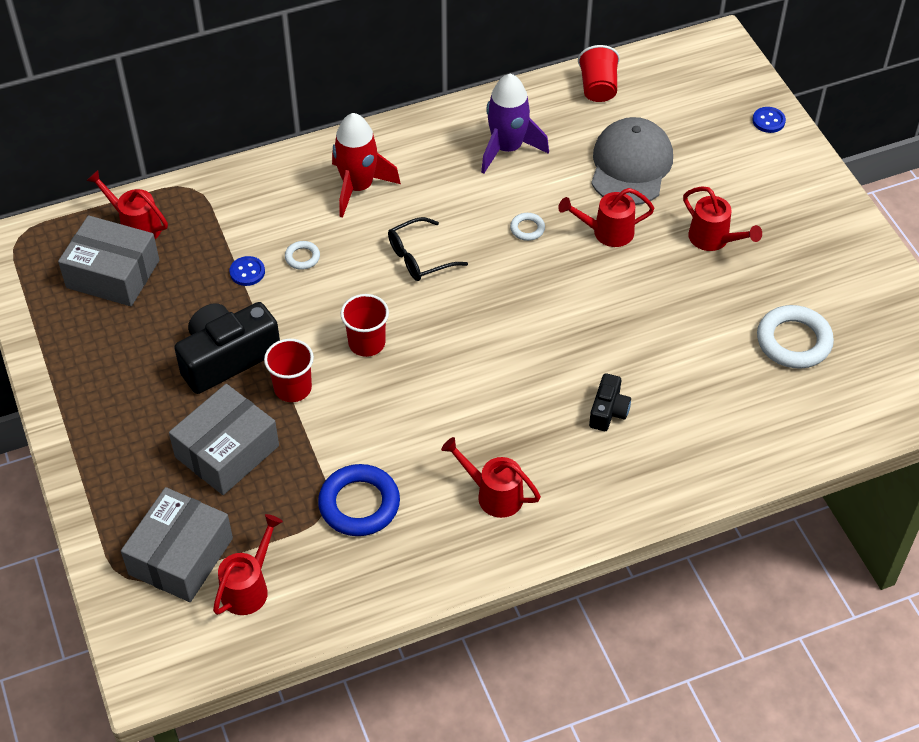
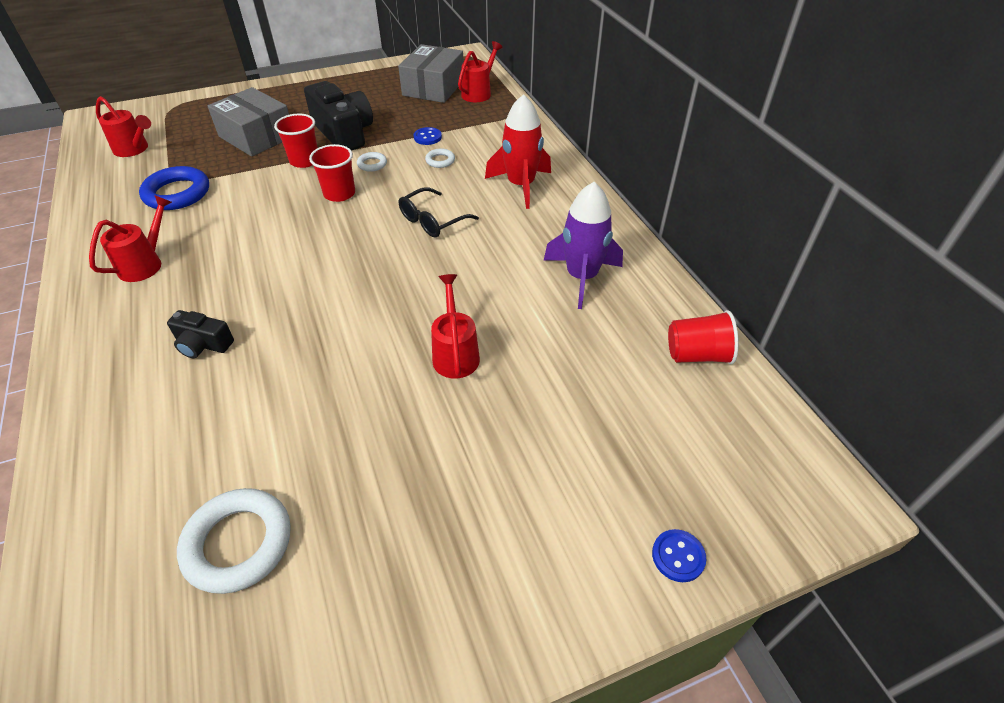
camera: 90 degrees right, 5 degrees down
grey box [121,487,233,602] -> none
black glasses [388,217,468,281] -> black glasses turned 105 degrees counterclockwise [399,187,479,238]
white ring [510,213,545,241] -> white ring moved to [357,152,387,172]
grey cap [591,117,673,205] -> none
red watering can [683,186,762,251] -> none

